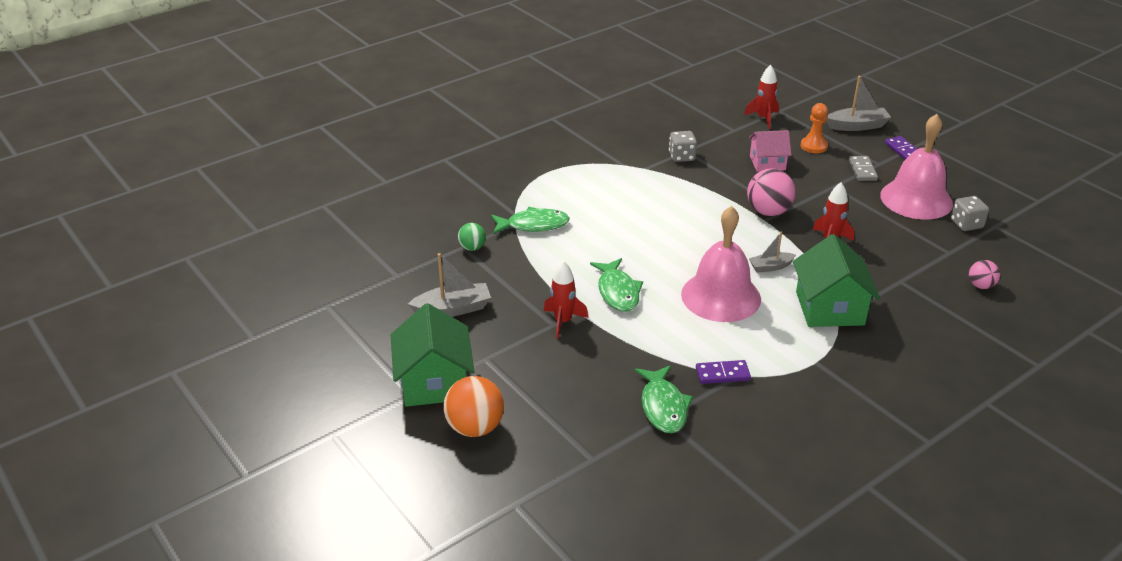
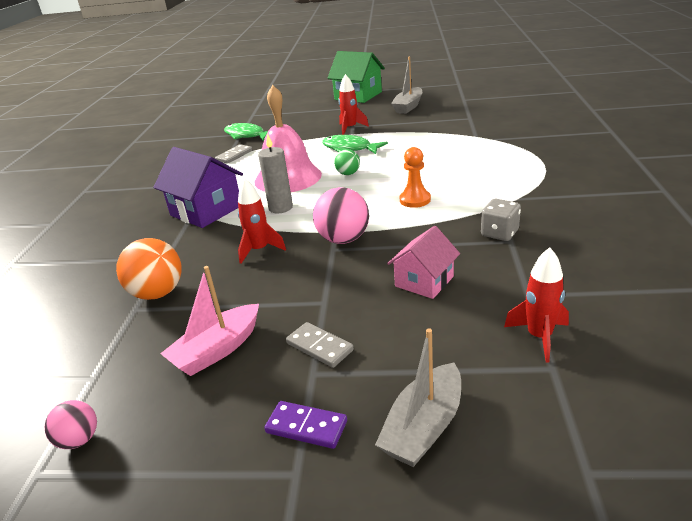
camera: 135 degrees right, 5 degrees down
orange ball [443,376,504,437] -> orange ball moved to [116,238,182,300]
green ball [458,223,486,251] -> green ball moved to [334,149,360,175]
green fish [491,207,570,234] -> none
purple domino [696,360,751,384] -> grey domino [215,144,252,164]
grey boat [749,232,796,273] -> grey candle [258,133,293,213]
green house [793,234,880,327] -> purple house [153,147,243,228]
orange pawn [801,103,828,153] -> orange pawn moved to [400,147,431,208]
pink bell [880,114,953,220] -> pink boat [160,266,259,376]
grey dice [951,196,989,231] -> none
pink ball [969,260,1000,289] -> pink ball moved to [45,400,97,449]

